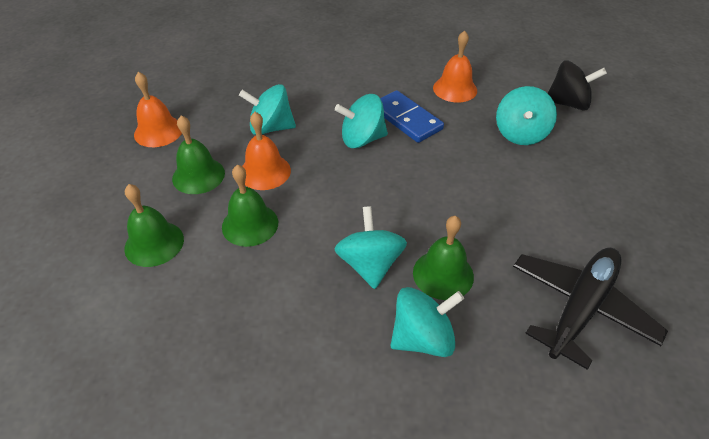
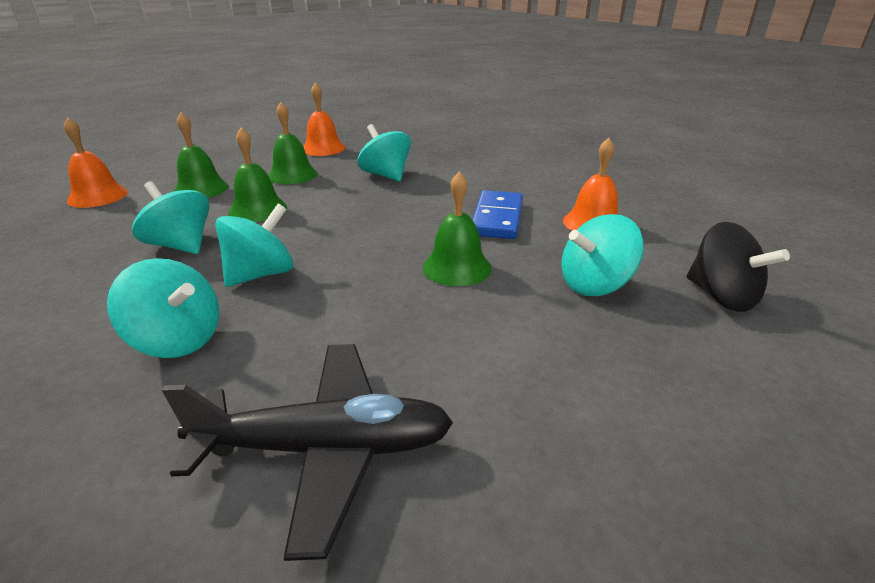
camera: 50 degrees right, 15 degrees down
orange bell [242,112,291,190] -> orange bell moved to [64,117,128,208]
turquoise spinning top [335,94,388,148] -> turquoise spinning top moved to [132,181,209,254]
green bell [413,216,474,300] -> green bell moved to [422,171,492,286]

